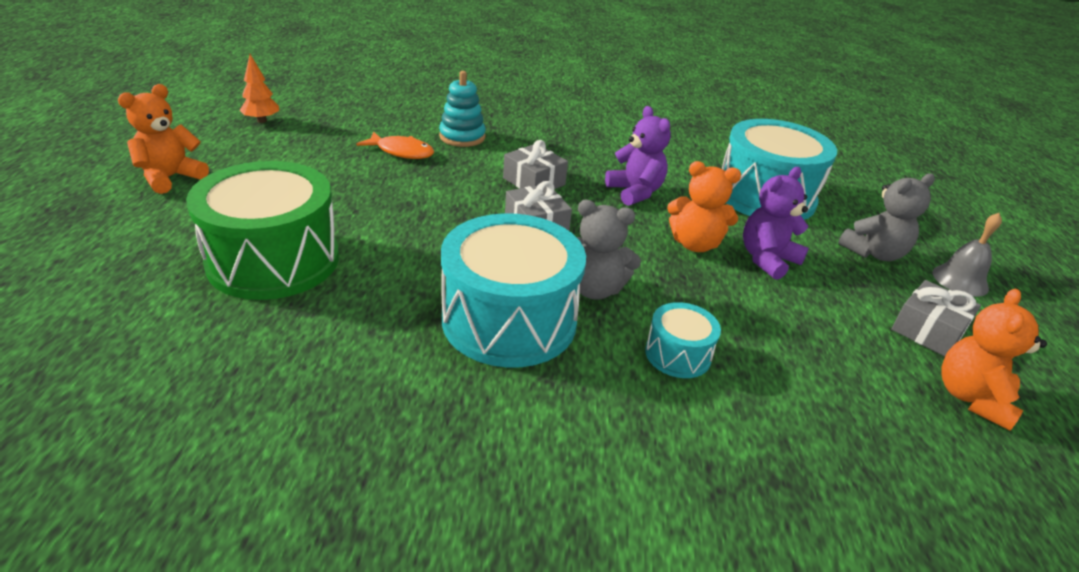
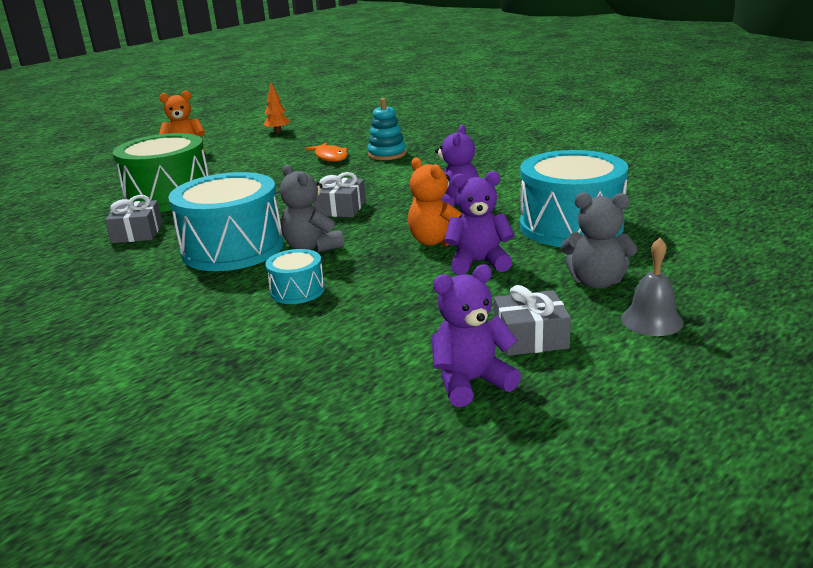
camera: 45 degrees right, 10 degrees down
grey gift [503,140,568,189] -> grey gift moved to [105,195,163,243]
orange teddy bear [941,289,1047,431] -> purple teddy bear [432,264,521,407]

